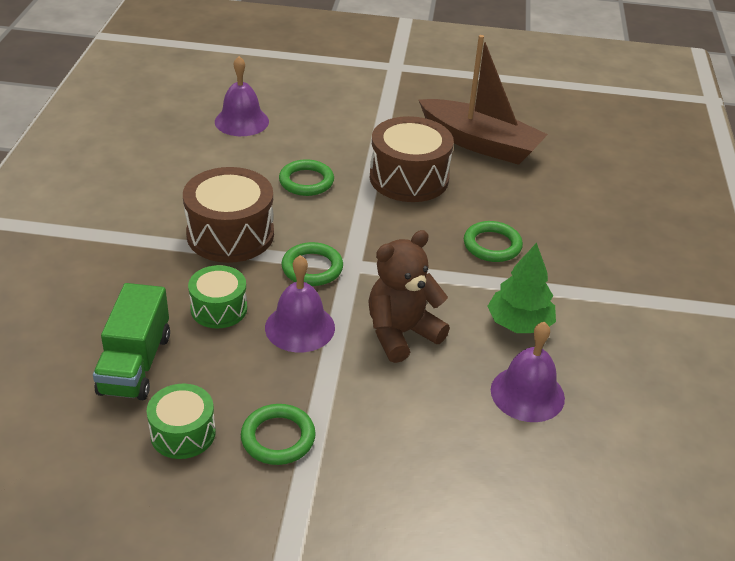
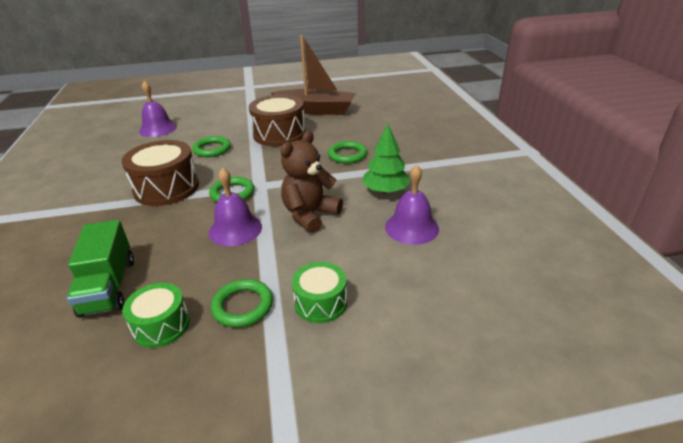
camera: 15 degrees left, 5 degrees down
green drum [188,265,247,328] -> green drum moved to [292,262,347,323]

